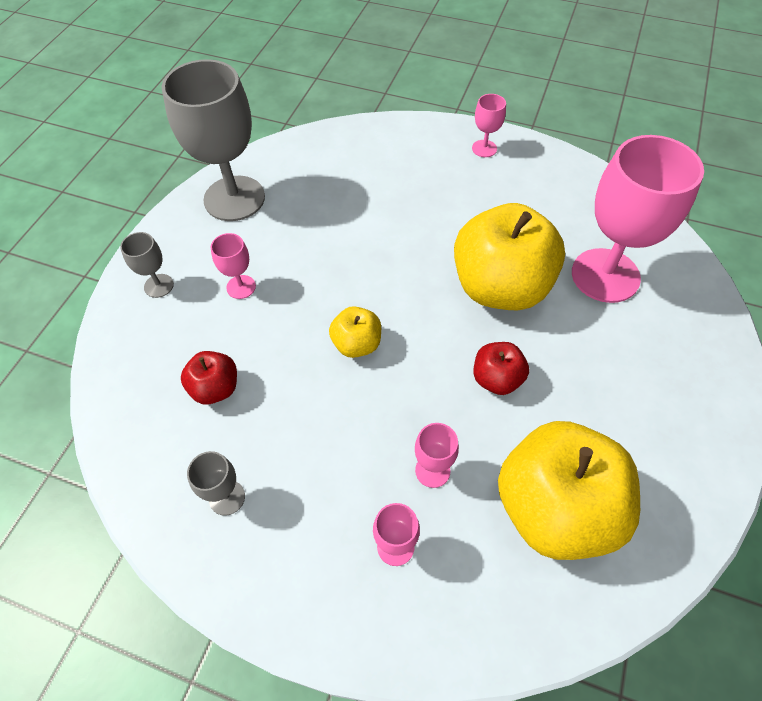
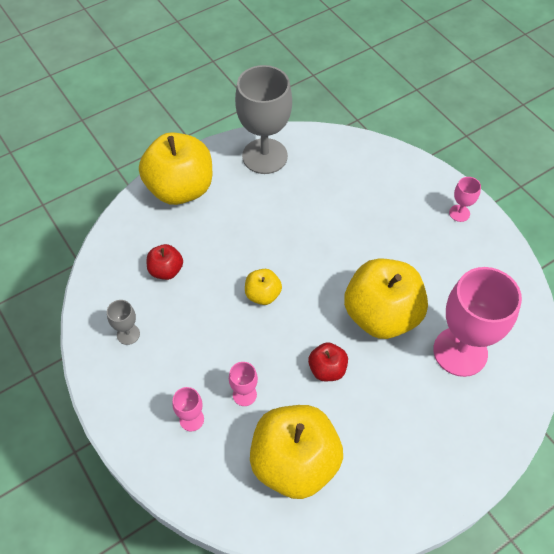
camera: 35 degrees right, 0 degrees up
grey goblet [120,232,174,298] -> yellow apple [139,132,212,205]
pink goblet [211,233,256,299] -> none

